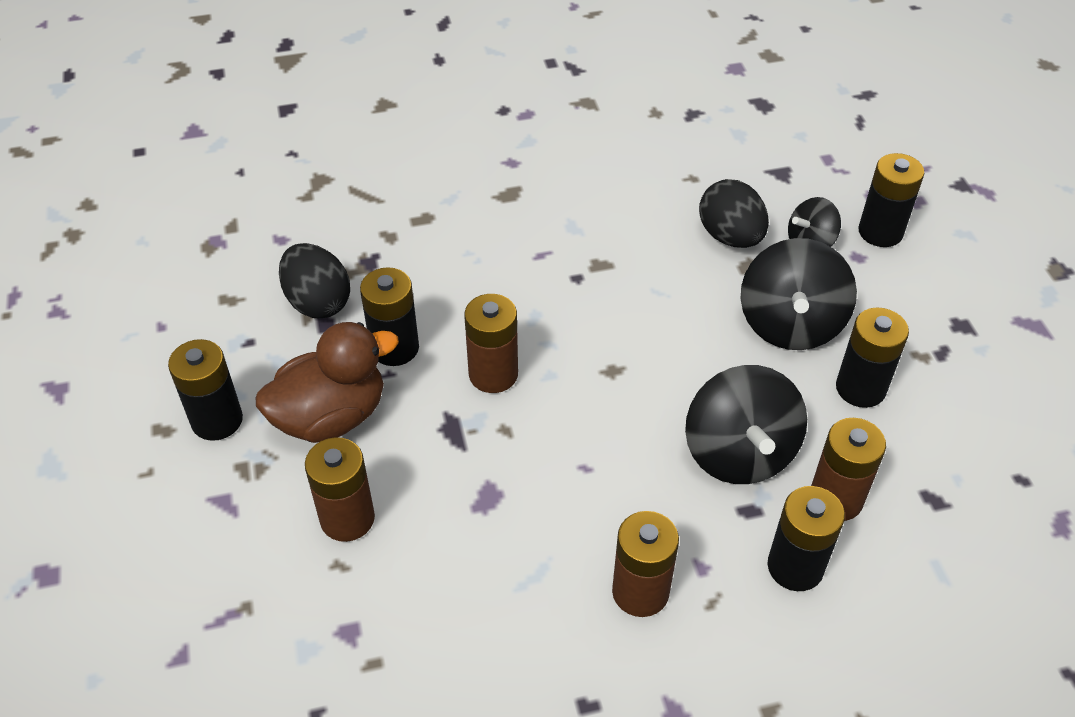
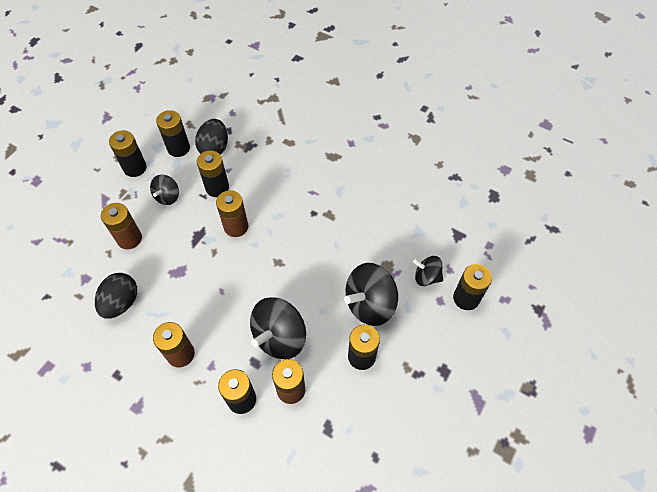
camera: 45 degrees right, 10 degrees up
brown duck [256,322,399,443] -> black spinning top [150,174,179,205]
black egg [699,179,769,248] -> black egg moved to [95,273,137,319]
none -> black battery [156,110,190,157]

